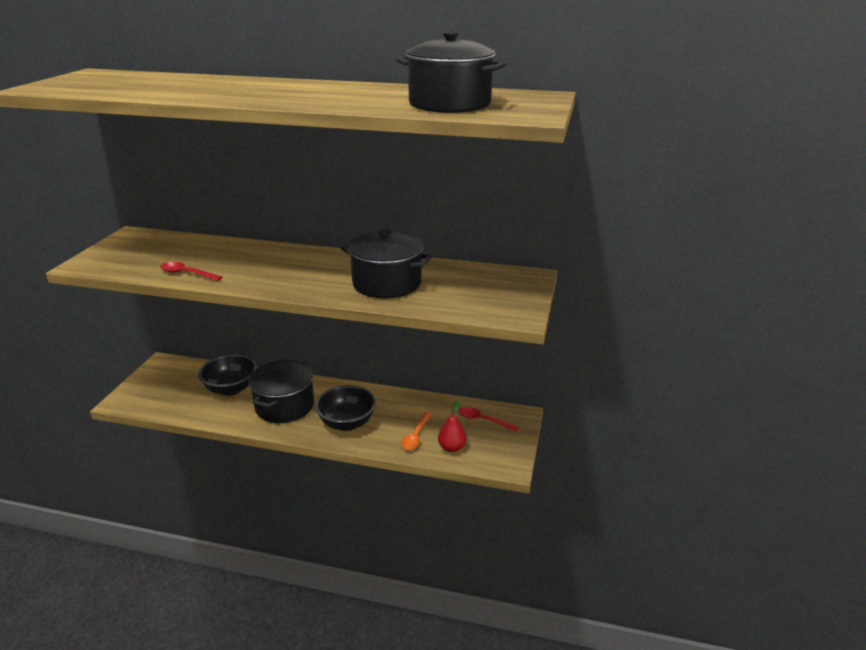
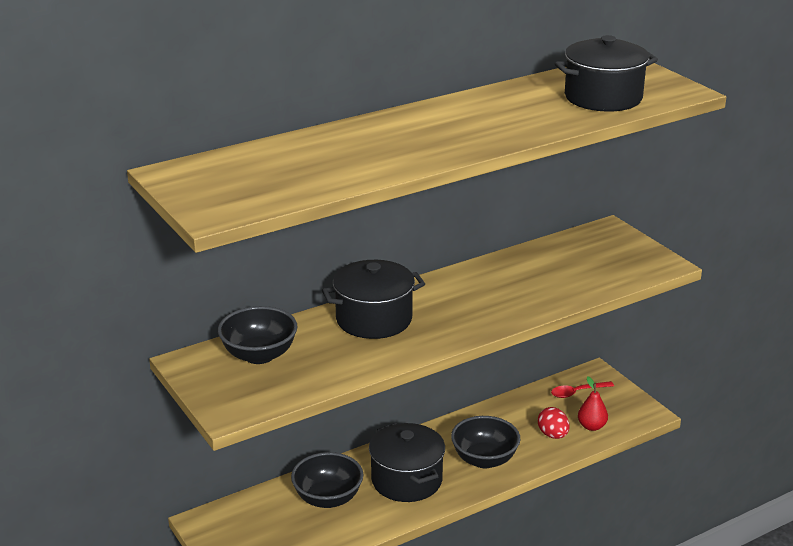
camera: 45 degrees left, 0 degrees up
red spoon [160,262,222,281] -> none
black pot [341,229,432,298] -> black pot moved to [322,260,425,339]
orange spoon [401,412,432,450] -> red egg [538,407,569,439]
none -> black bowl [218,306,298,364]

